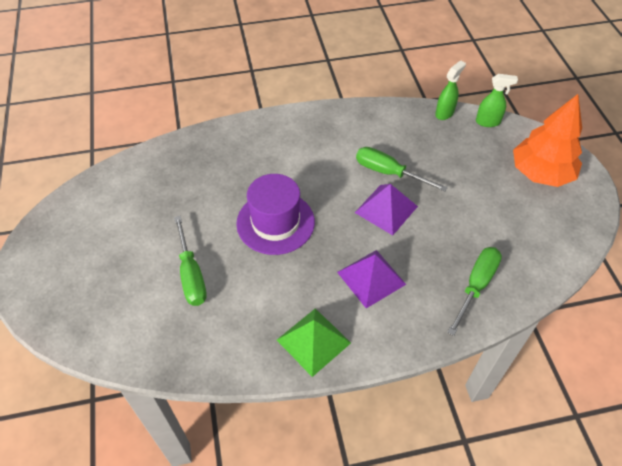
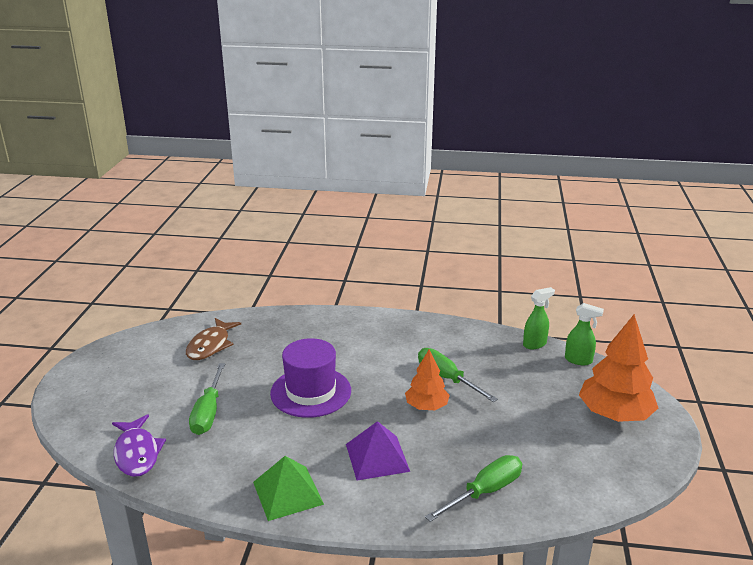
camera: 20 degrees right, 25 degrees down
purple pyramid [355,184,418,235] -> orange tree [405,350,450,410]
none -> purple fish [112,415,166,477]
none -> brown fish [186,318,241,360]

